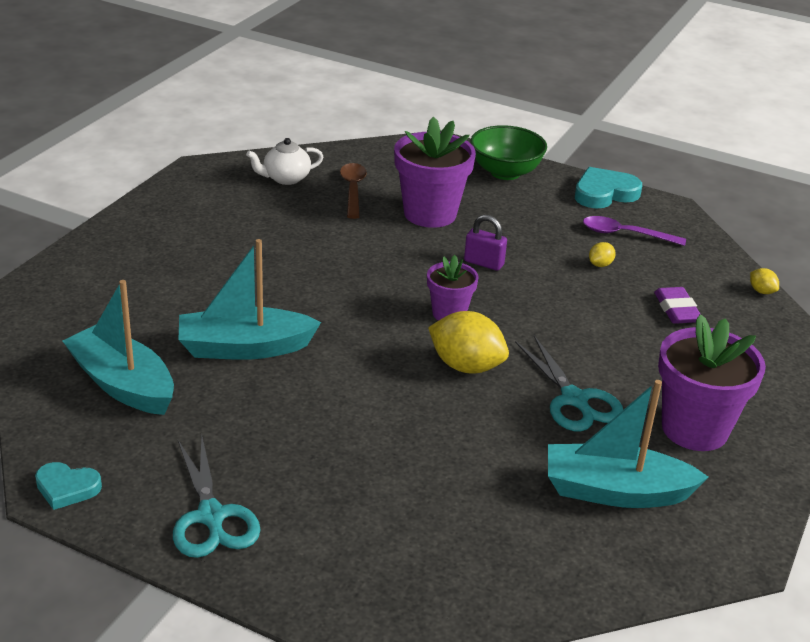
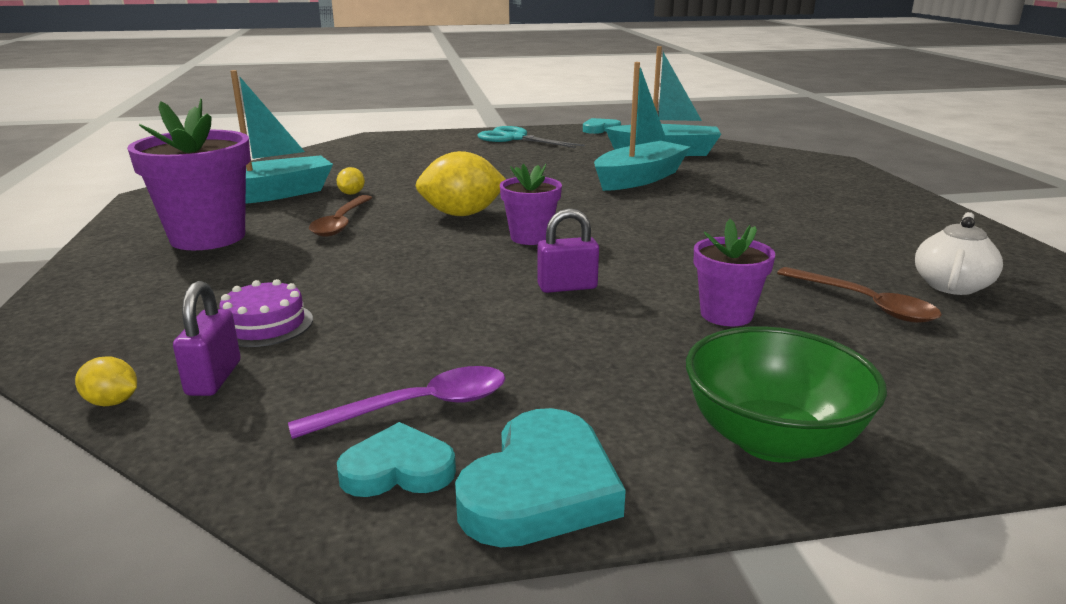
camera: 145 degrees right, 10 degrees down
purple flower pot [394,117,476,228] -> purple flower pot [694,219,775,326], size x0.57
turquoise scissors [515,336,623,432] -> brown spoon [309,195,372,237]
yellow lemon [589,242,616,267] -> yellow lemon moved to [337,167,365,195]
purple eraser [654,287,700,324] -> purple cake [219,279,313,347]
none -> purple padlock [173,281,241,396]
none -> turquoise heart [337,422,456,497]

